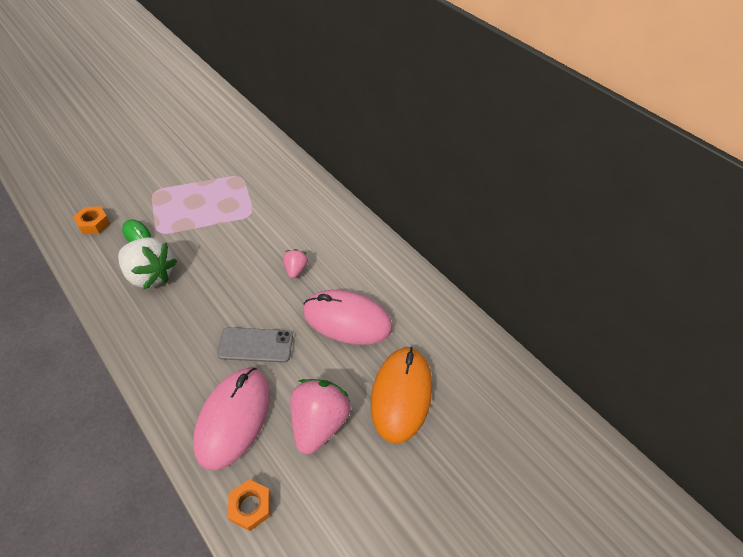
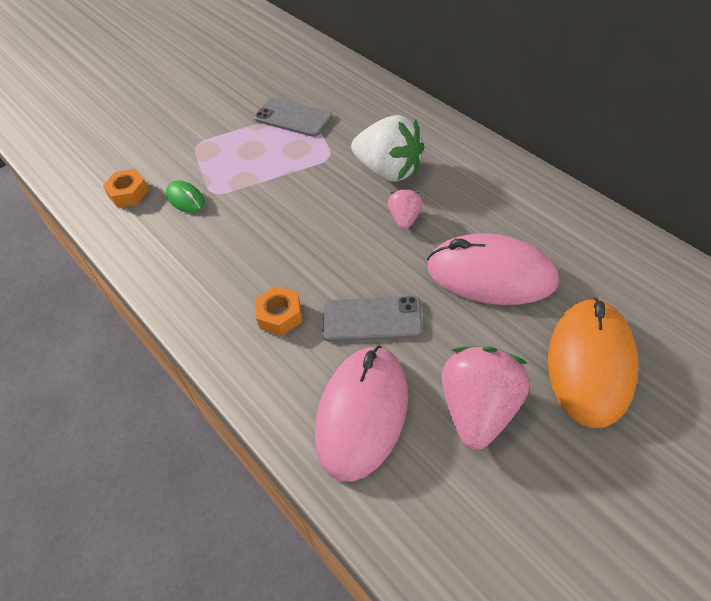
camera: 10 degrees right, 0 degrees up
white strawberry [118,237,177,289] -> white strawberry moved to [351,115,424,182]
orange nut [228,479,270,531] -> orange nut moved to [255,286,302,336]
none -> grey phone [254,98,333,137]

